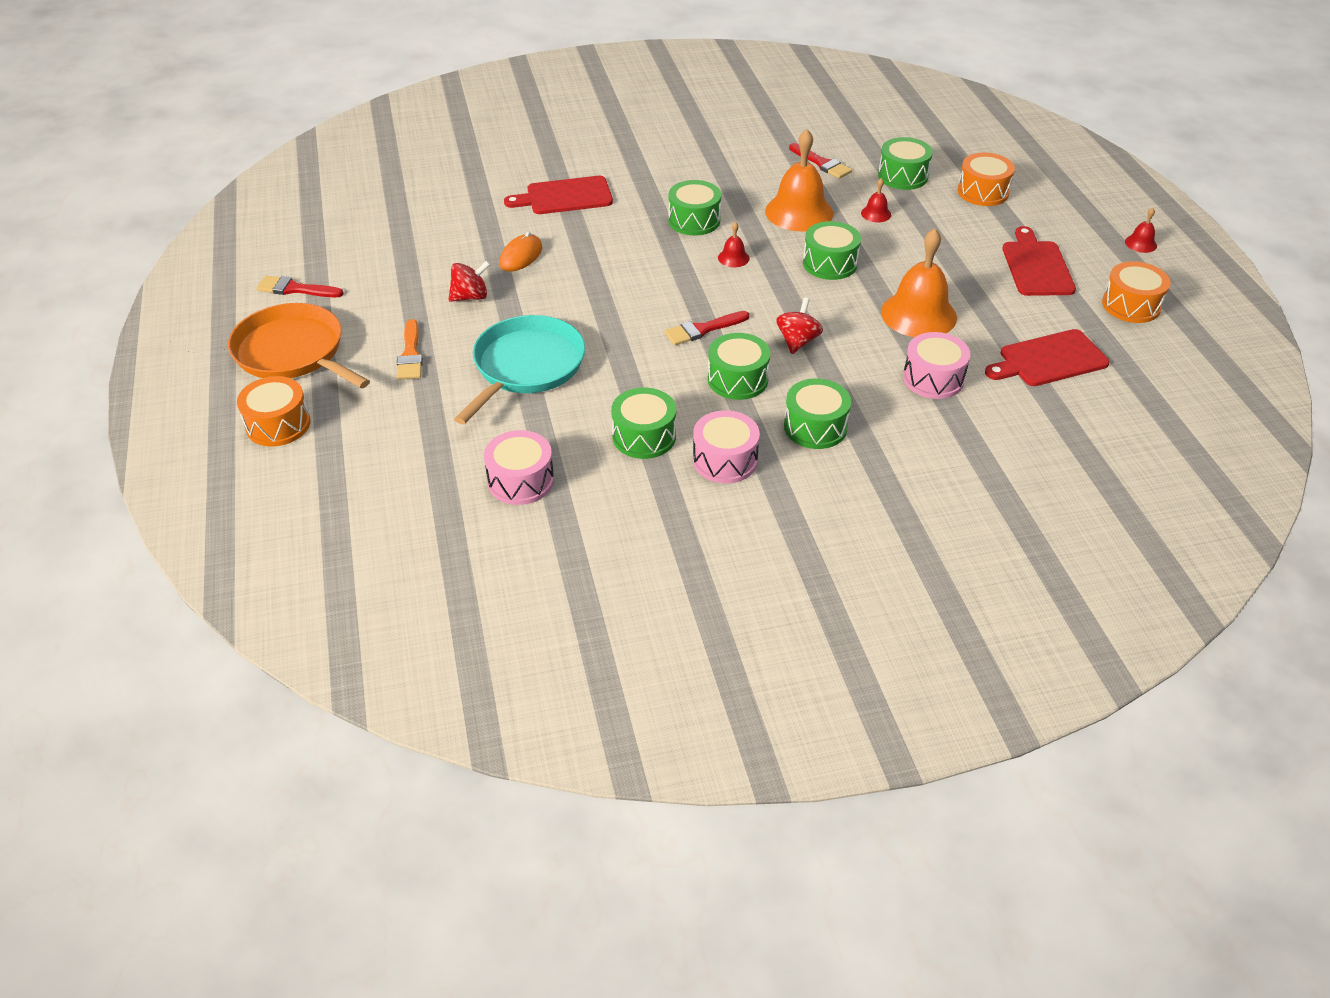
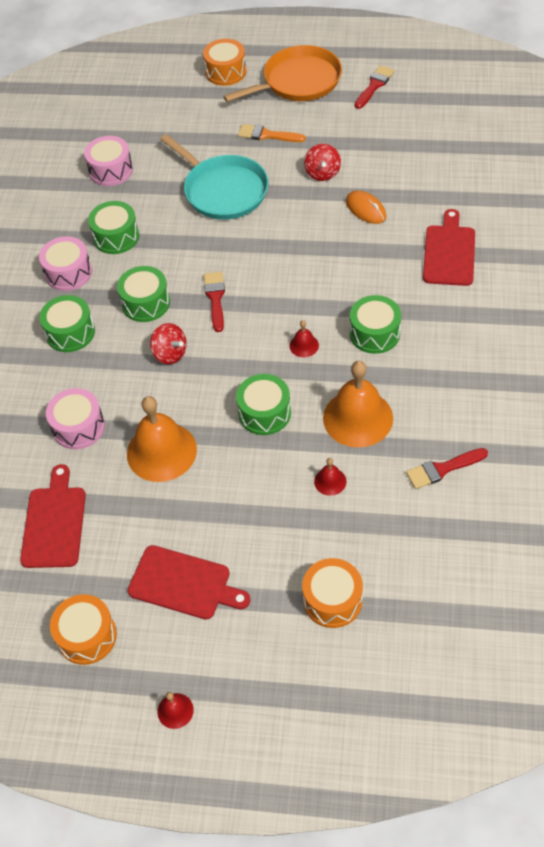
camera: 115 degrees right, 10 degrees up
green drum [878,137,933,190] -> none

